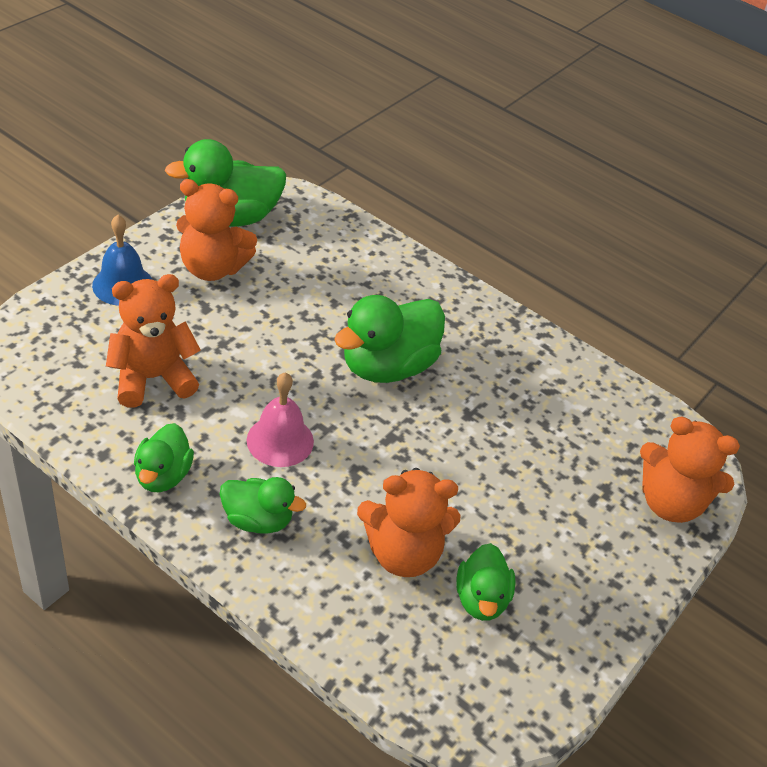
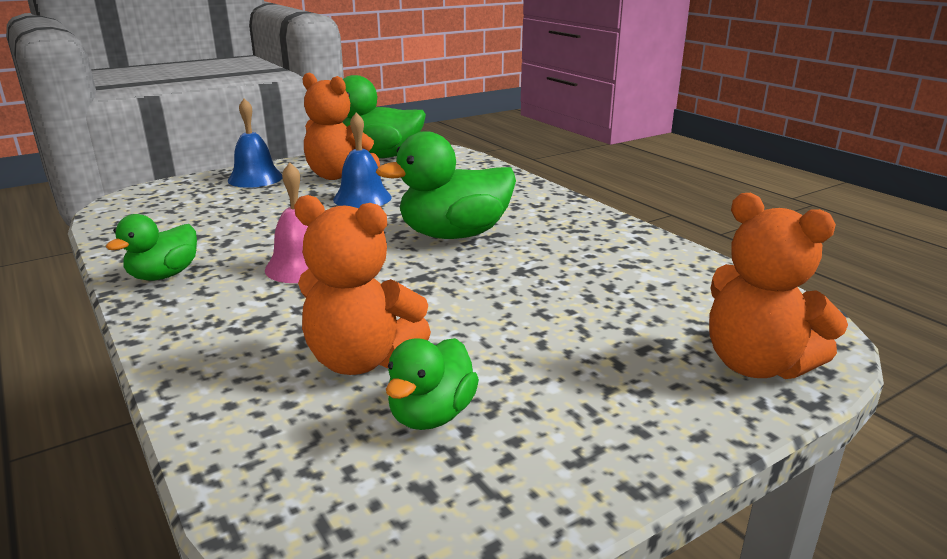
camera: 25 degrees right, 20 degrees down
orange teddy bear [106,274,201,408] -> none
green duck [220,477,306,534] -> none
none -> blue bell [333,112,392,208]

